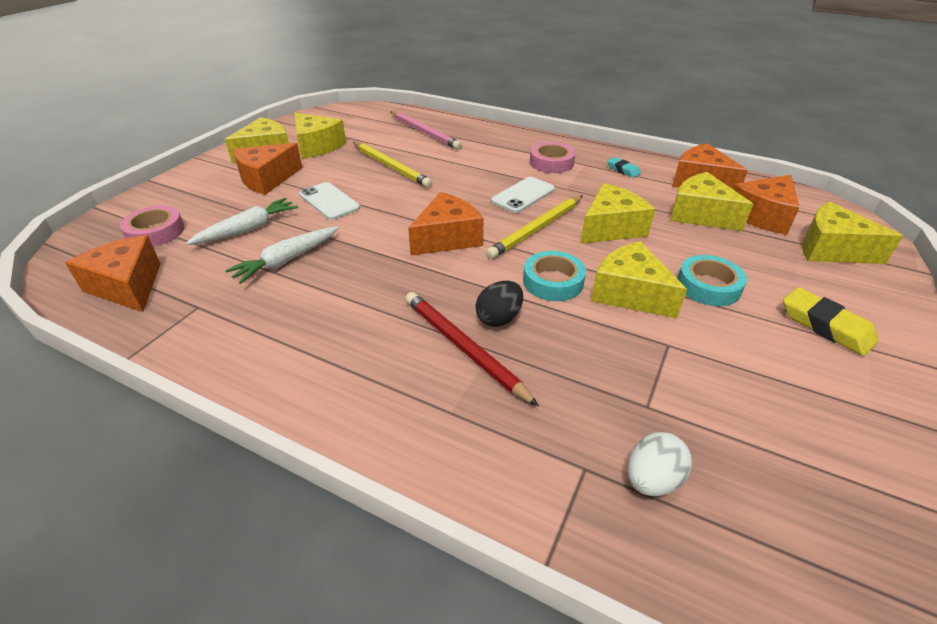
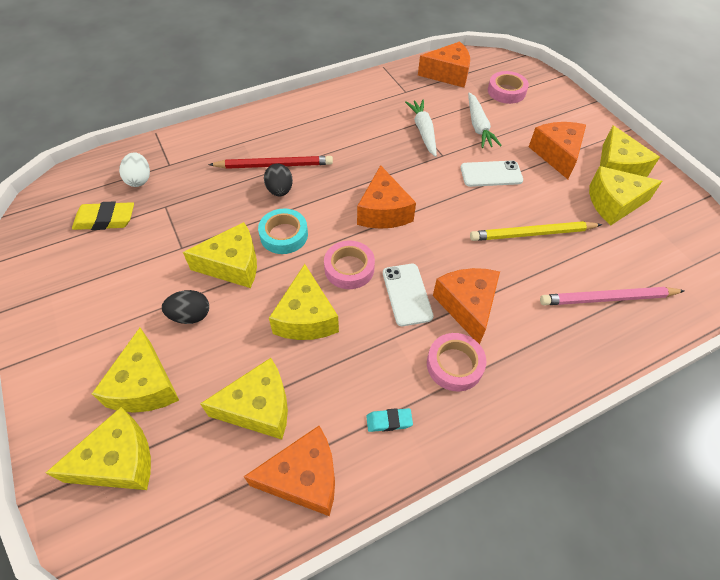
camera: 125 degrees right, 15 degrees up
yellow pencil [486,195,583,259] -> pink tape [324,241,375,289]
turquoise tape [677,255,747,306] -> black egg [162,290,209,324]
orange cheese [733,175,800,235] -> orange cheese moved to [433,268,500,344]
yellow eraser [783,287,878,356] -> yellow eraser moved to [72,201,134,230]
none -> yellow cheese [92,328,179,413]

